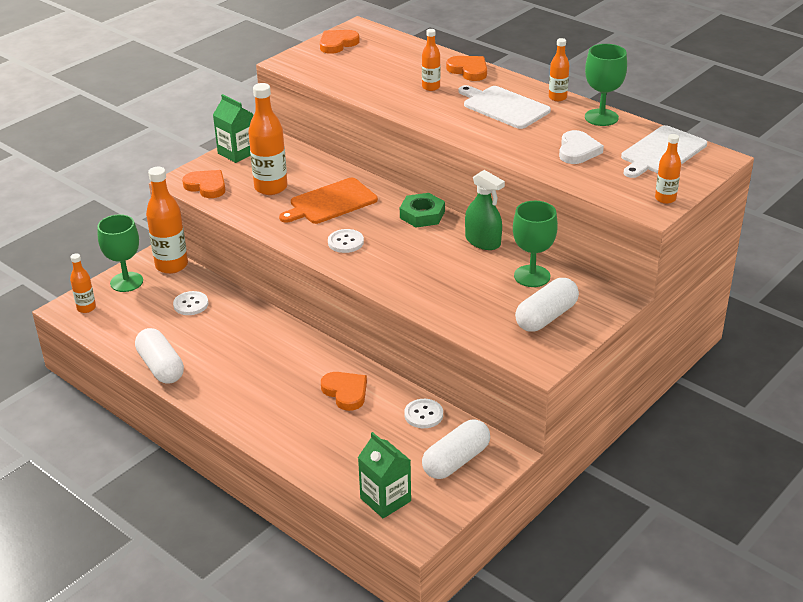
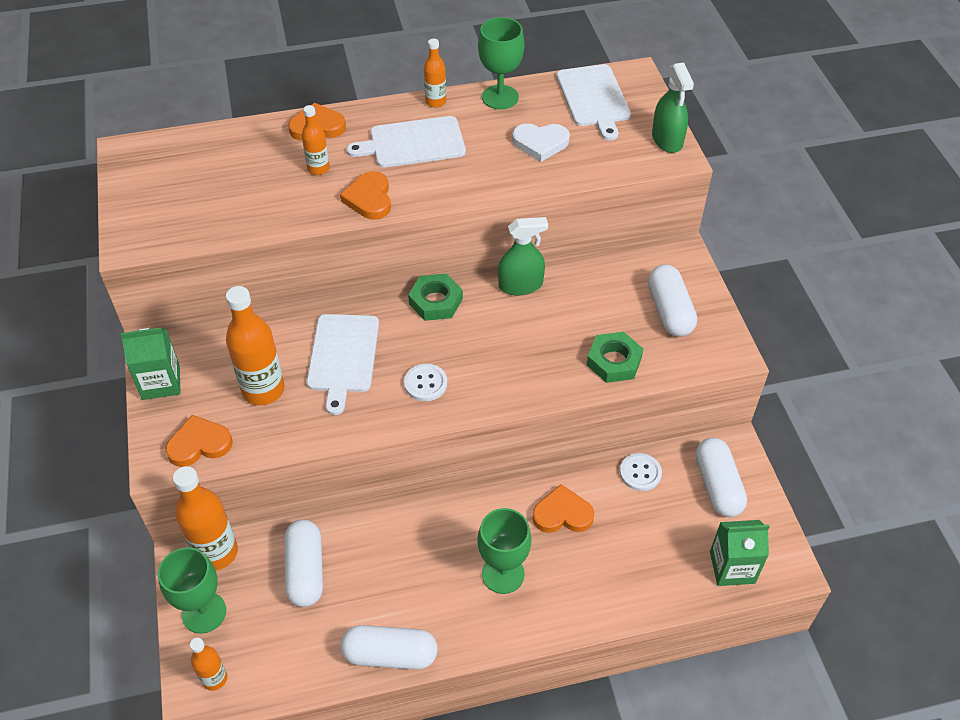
camera: 55 degrees left, 15 degrees up
white button [173,291,208,315] -> white capsule [284,520,323,607]
orange cutting board [279,178,378,224] -> white cutting board [307,314,379,415]
orange heart [320,30,360,54] -> orange heart moved to [340,171,391,220]
green goblet [513,201,558,287] -> green goblet moved to [477,508,531,594]
white heart [559,130,604,164] -> white heart turned 135 degrees clockwise [512,123,570,162]
orange bottle [655,134,681,204] -> green spray bottle [652,62,694,153]
none -> green nut [587,332,643,383]

